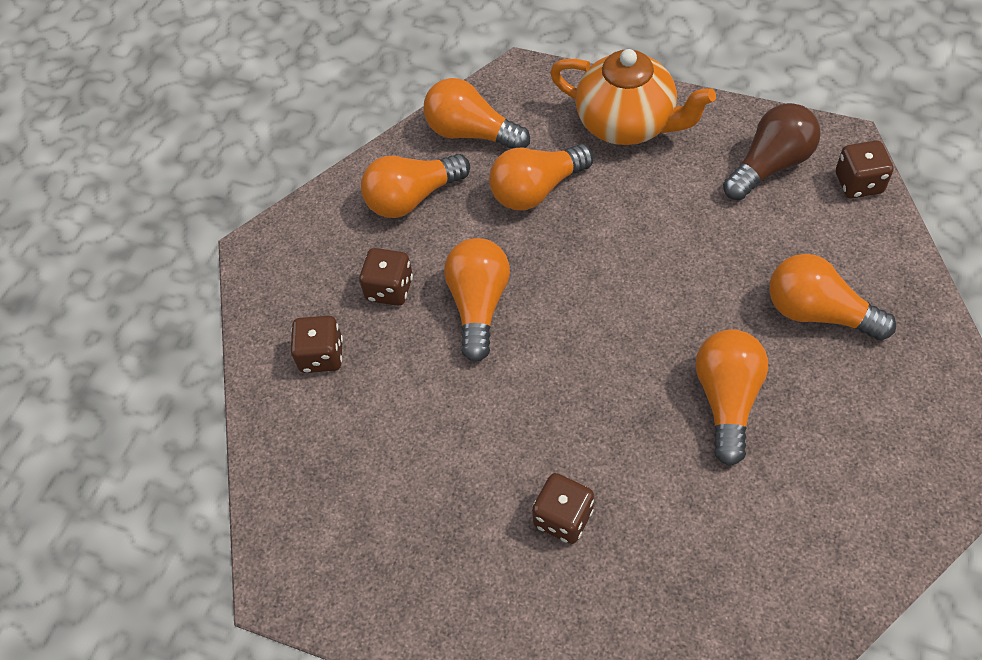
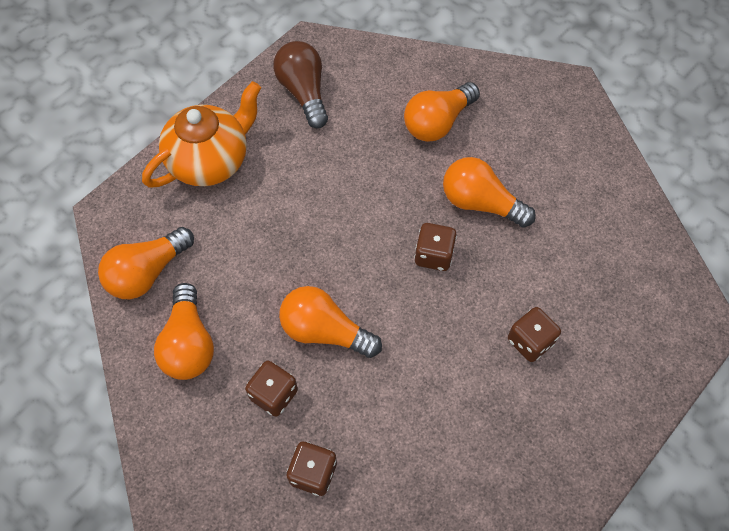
camera: 75 degrees left, 5 degrees up
orange light bulb [489,144,594,210] -> none
brown dice [836,141,893,198] -> brown dice moved to [414,223,457,271]

